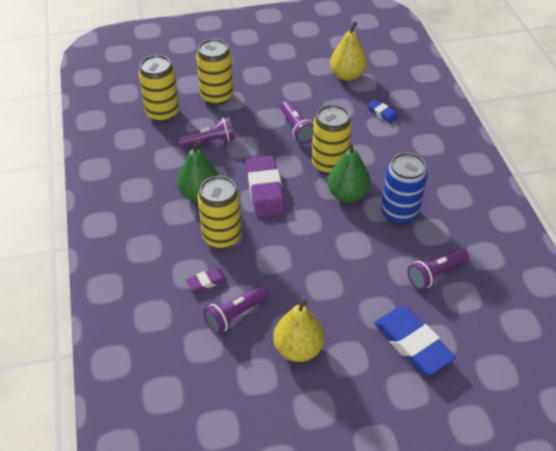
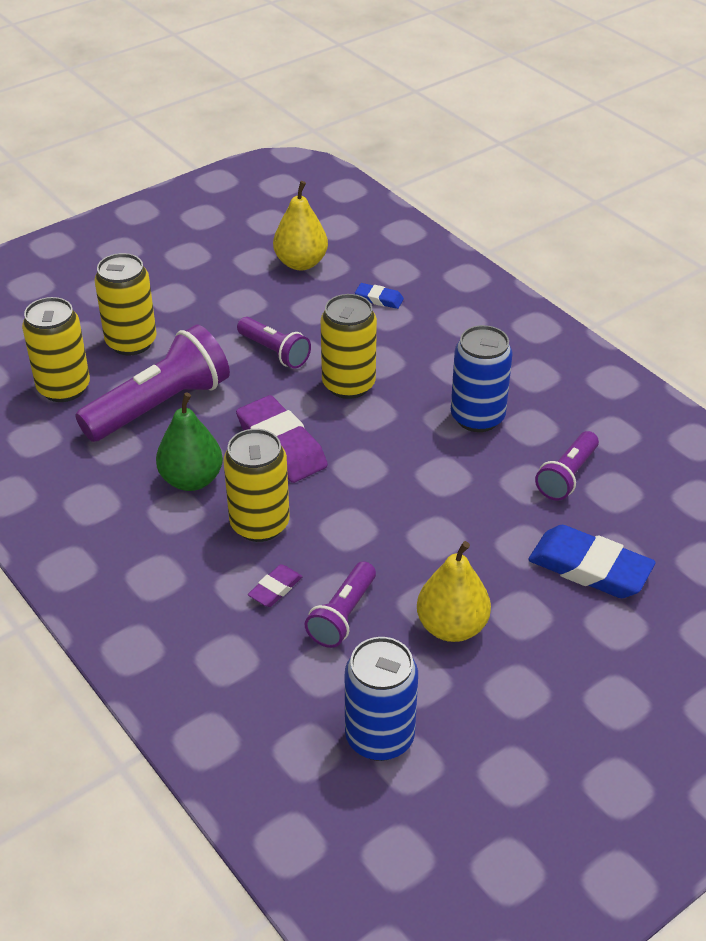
camera: 25 degrees left, 5 degrees down
purple flashlight [178,117,235,148] -> purple flashlight [75,325,230,442], size x1.79
green pear [327,142,371,202] -> none
none -> blue can [345,637,418,761]

